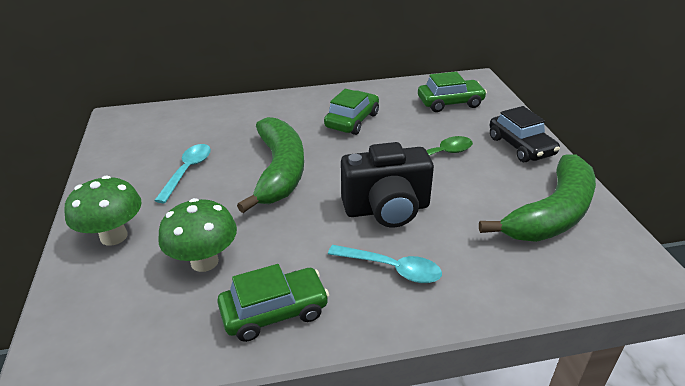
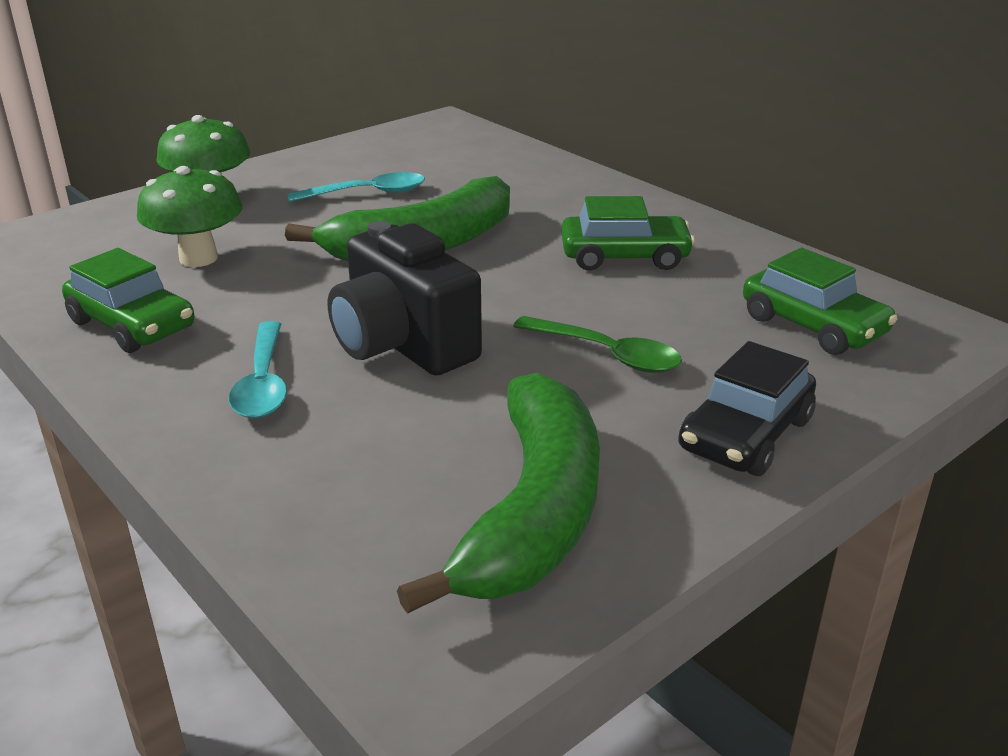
camera: 60 degrees right, 5 degrees down
green banana [479,155,596,242] -> green banana turned 90 degrees counterclockwise [397,373,600,614]

